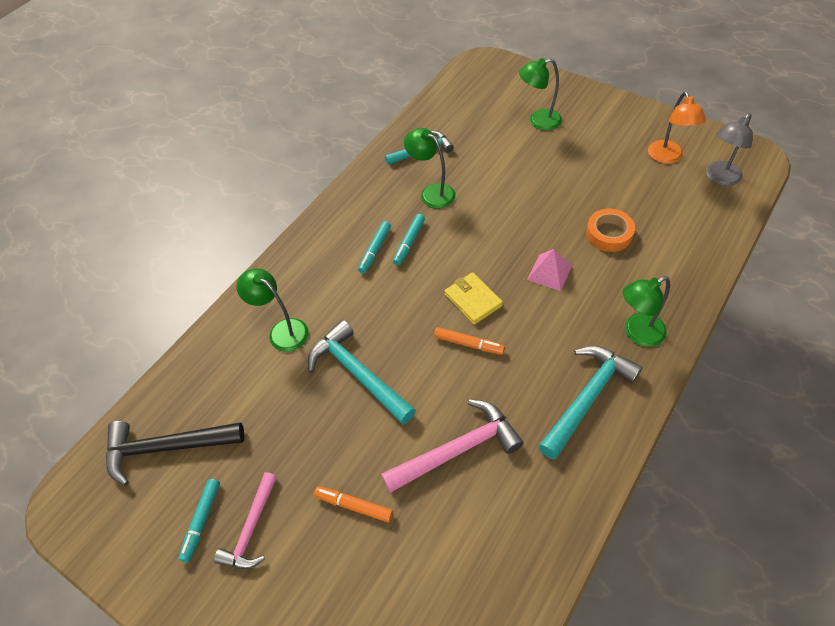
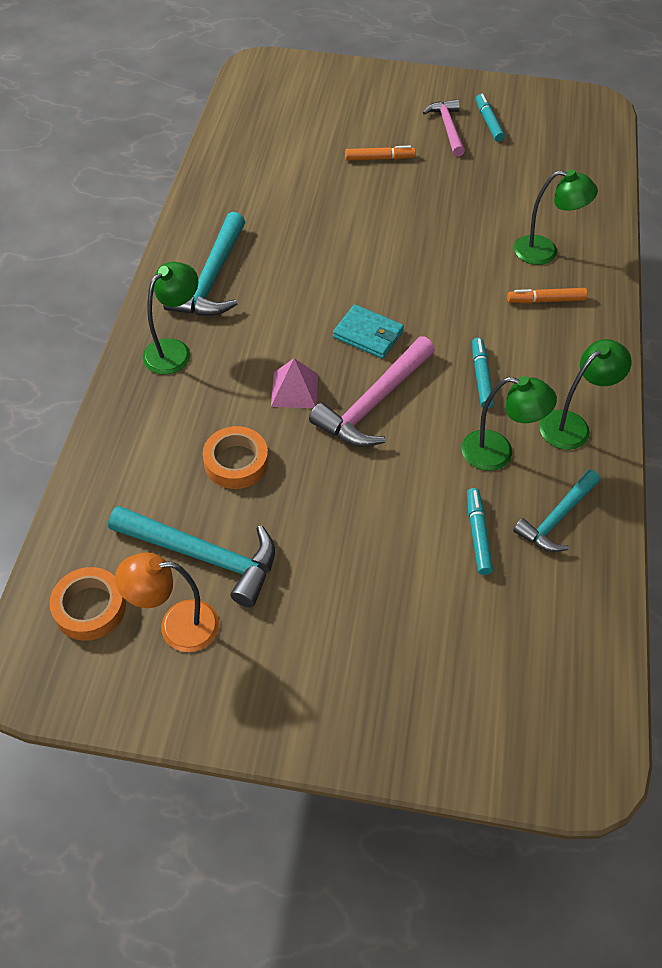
camera: 150 degrees right, 0 degrees up
black hammer [106,421,244,486] -> none
turquoise hammer [308,320,416,424] -> turquoise hammer moved to [108,505,275,607]
turquoise marker [358,221,391,274] -> turquoise marker moved to [467,488,493,575]
pink hammer [381,399,524,493] -> pink hammer moved to [309,336,435,447]
orange marker [434,327,505,355] -> orange marker moved to [507,288,587,303]
yellow wallet [444,272,503,325] -> turquoise wallet [333,304,404,359]
green lamp [519,58,562,131] -> green lamp moved to [539,339,632,450]
orange lamp [648,92,706,164] -> orange lamp turned 60 degrees counterclockwise [115,552,219,652]
grey lamp [706,113,753,186] -> orange tape [49,567,126,641]

